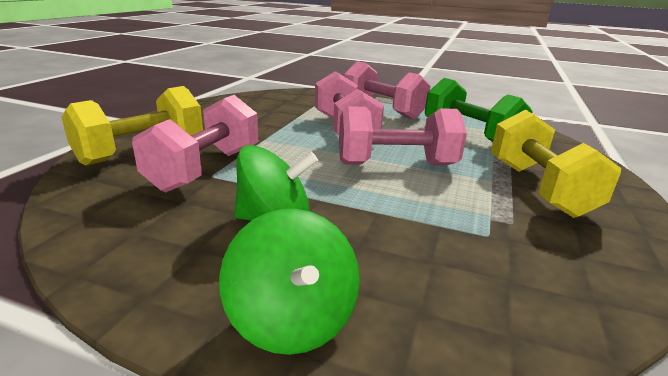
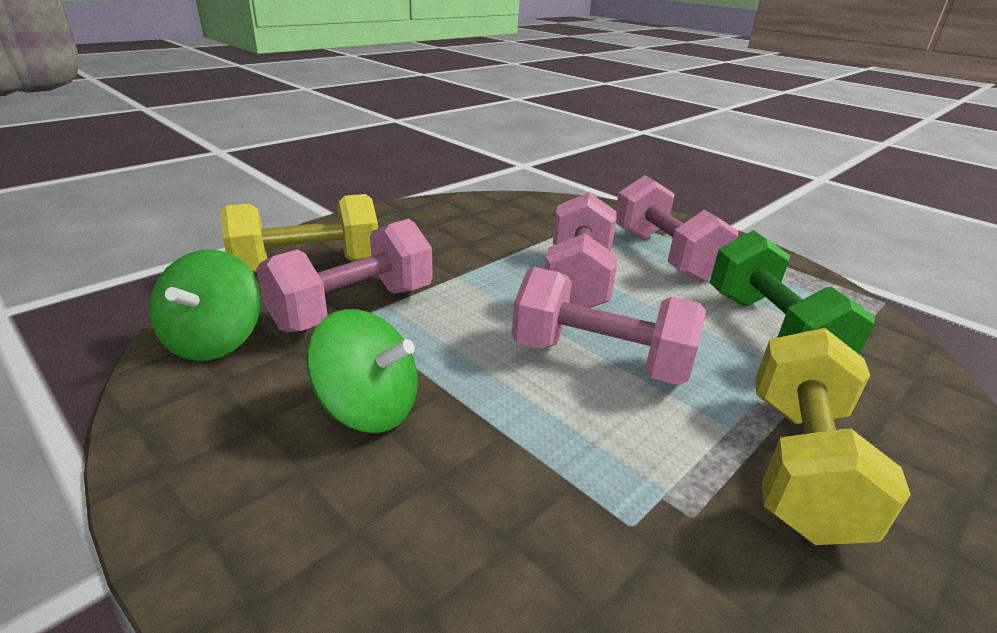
camera: 25 degrees right, 5 degrees up
green spinning top [219,209,360,355] -> green spinning top moved to [149,250,261,361]

